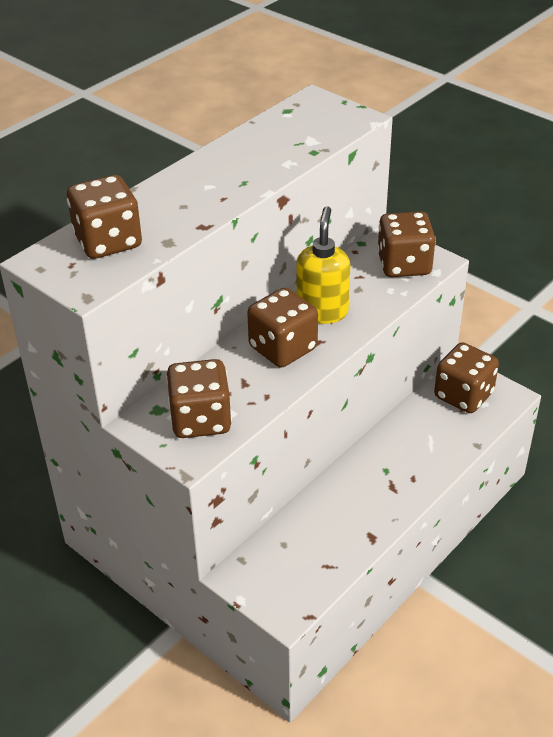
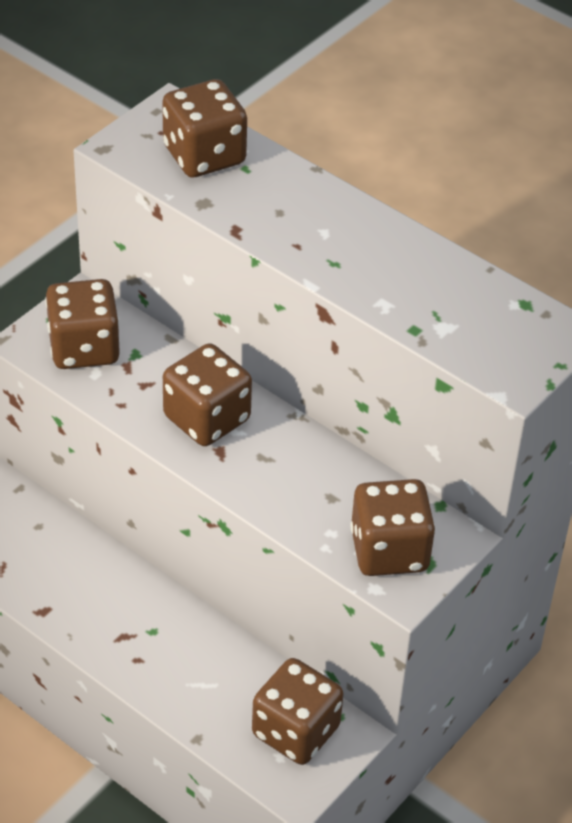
camera: 85 degrees right, 5 degrees up
yellow soap dispenser [296,206,350,324] -> none

